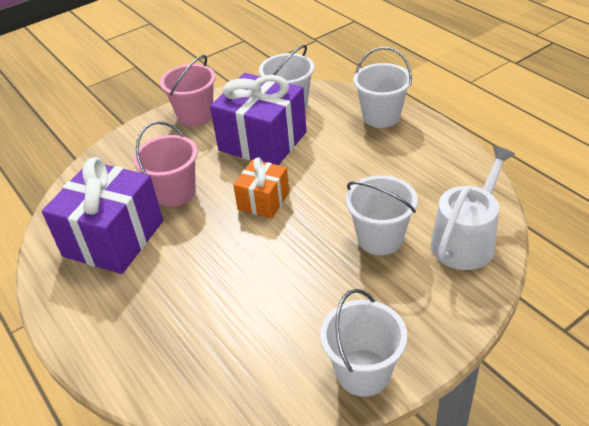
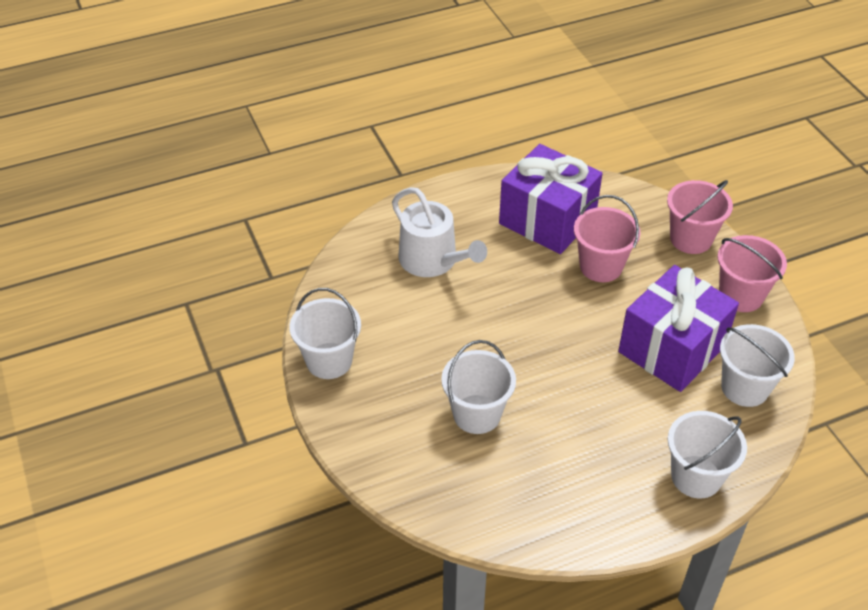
camera: 100 degrees right, 5 degrees up
orange gift [233,157,289,219] -> none
white watering can [431,146,515,270] -> white watering can moved to [392,187,487,277]
none -> pink bucket [667,180,733,254]

